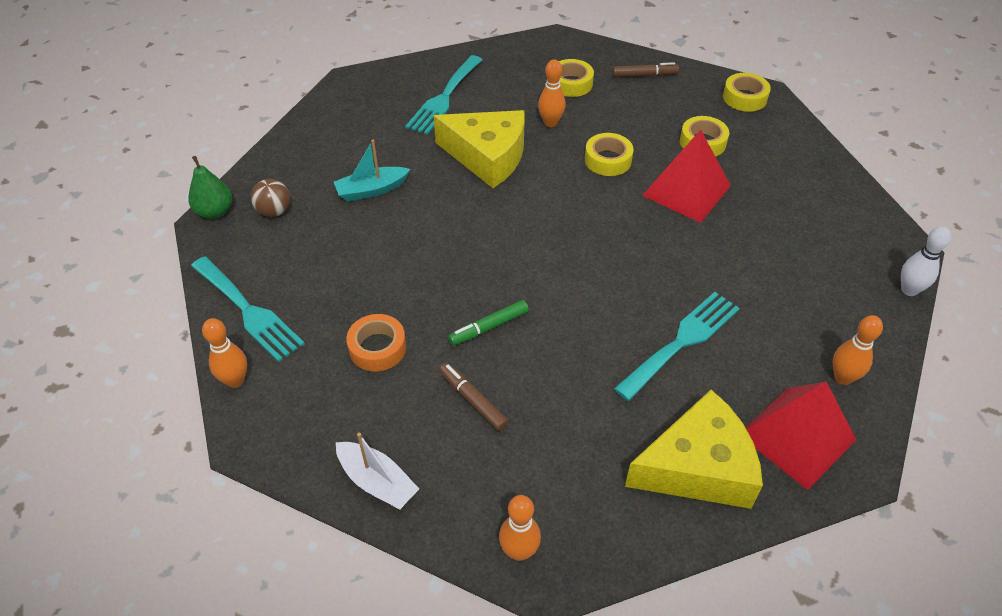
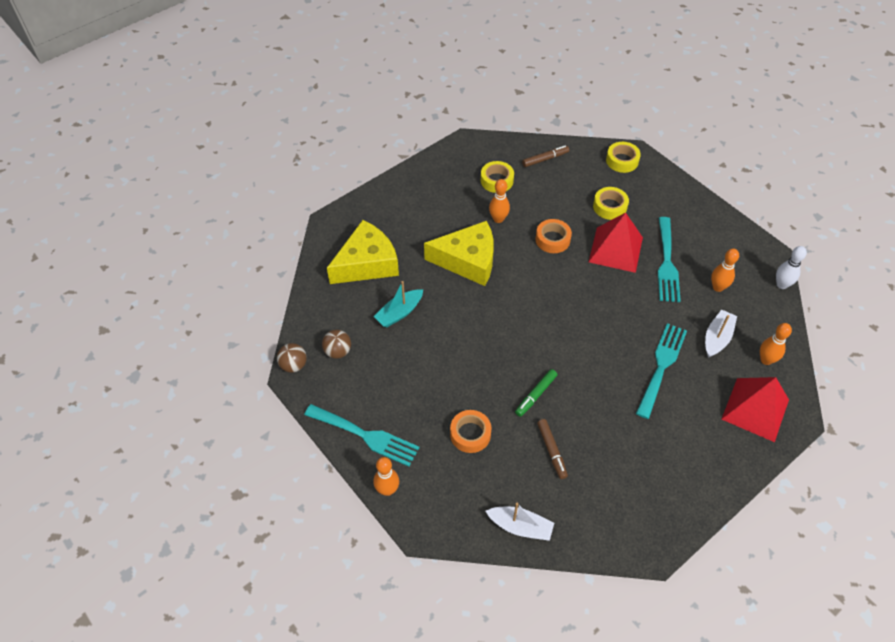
camera: 20 degrees left, 5 degrees up
green pear [188,156,232,219] -> brown ball [277,343,307,373]
turquoise fork [405,55,482,135] -> turquoise fork moved to [658,217,681,302]
brown marker [439,363,509,431] -> brown marker turned 135 degrees counterclockwise [537,419,568,479]
orange bowling pin [499,495,541,561] -> orange bowling pin moved to [711,248,739,292]
yellow tape [585,133,633,176] -> orange tape [535,219,572,253]
yellow cheese [625,390,763,509] -> yellow cheese moved to [327,220,399,284]
none -> white boat [705,310,737,358]

